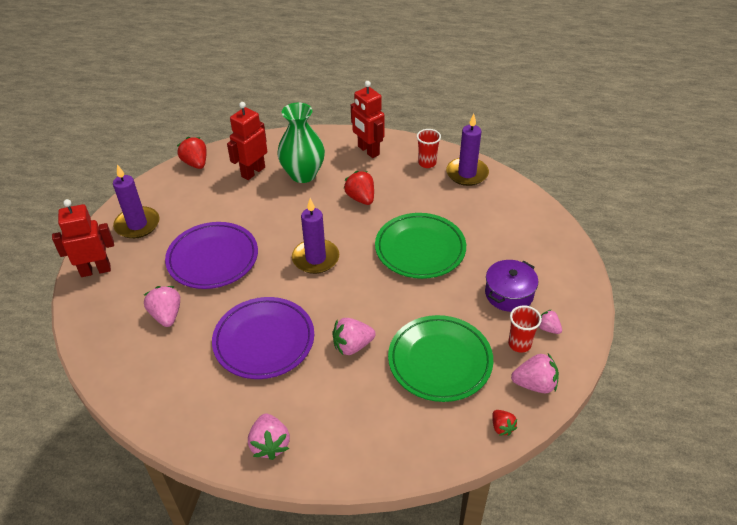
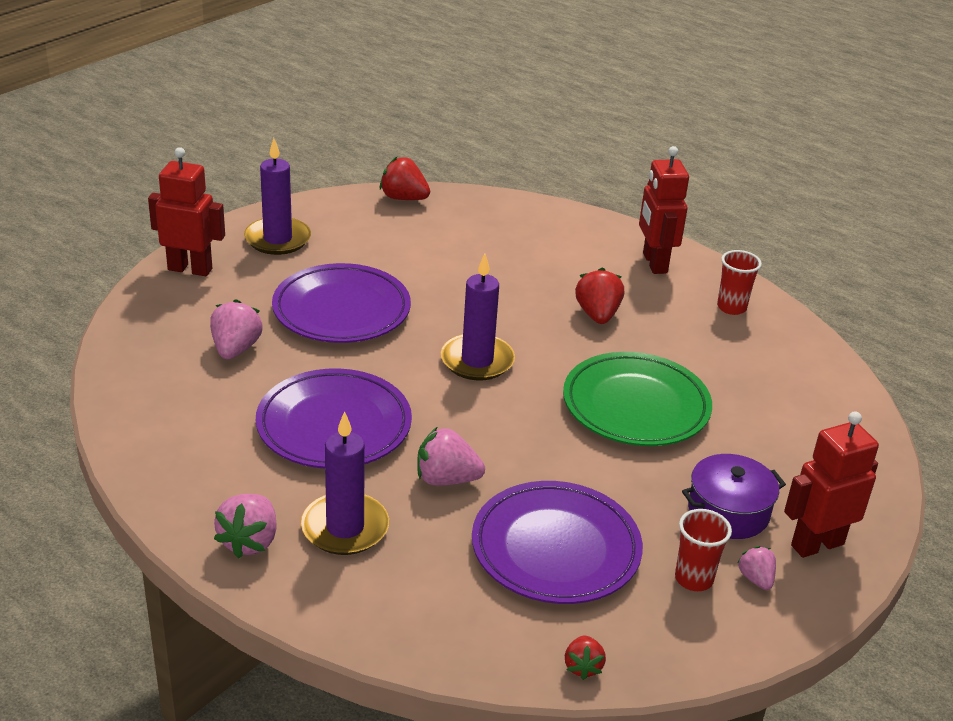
camera: 25 degrees right, 10 degrees down
red strawberry [177,137,207,169] -> red strawberry turned 60 degrees counterclockwise [380,157,430,200]
red robot [227,102,267,180] -> red robot moved to [784,411,879,558]
green vase [277,103,325,183] -> none
green plate [388,315,493,402] -> purple plate [472,481,643,604]
purple candle [446,114,489,186] -> purple candle moved to [301,411,389,555]
pink strawberry [511,354,559,393] -> none

